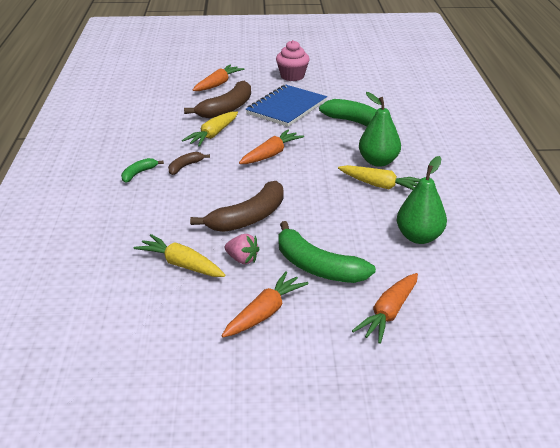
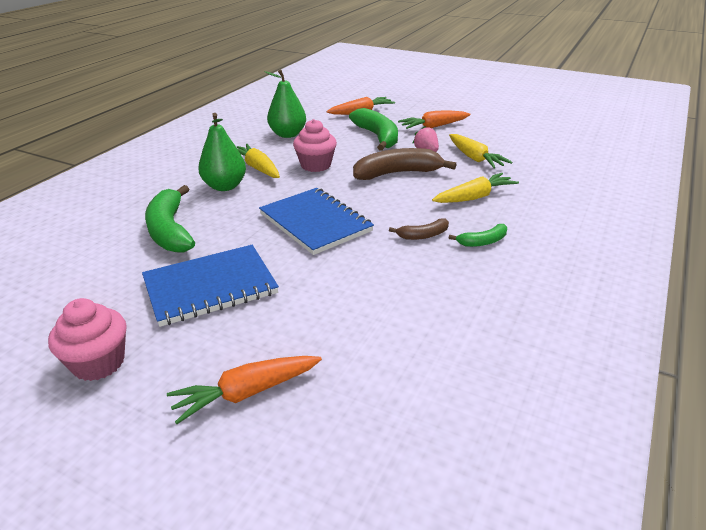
camera: 150 degrees left, 0 degrees up
yellow carrot [182,111,238,147] -> yellow carrot moved to [432,173,519,203]
brown banana [184,81,251,118] -> none
orange carrot [239,129,304,164] -> blue notebook [259,188,374,255]
none -> pink cupcake [293,119,337,172]

